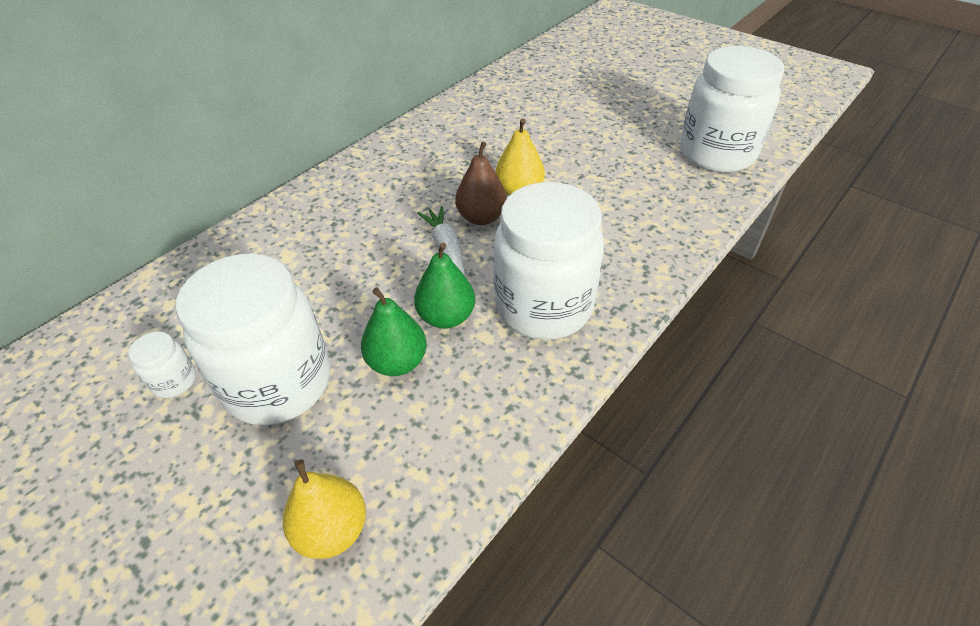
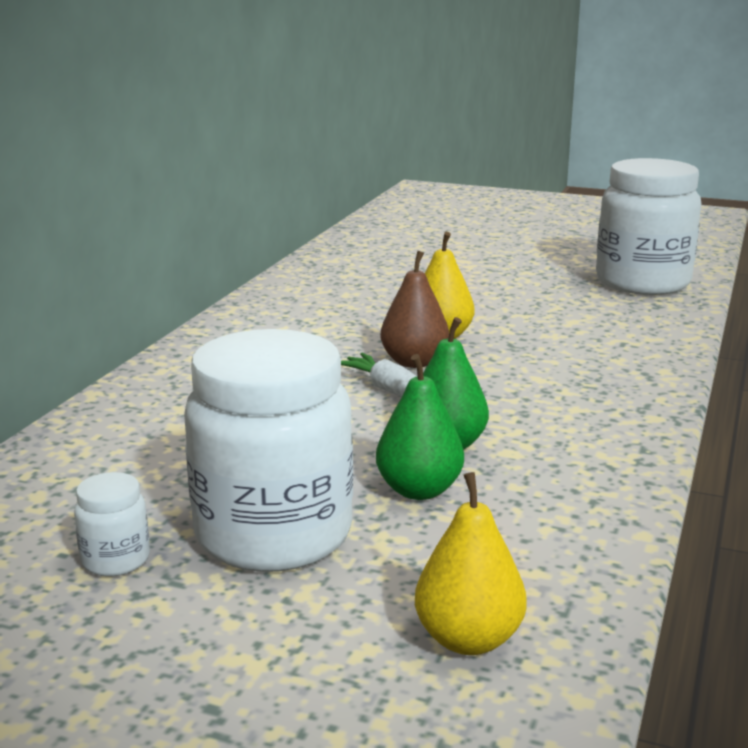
camera: 20 degrees left, 25 degrees down
white jar [494,182,604,340] -> none

